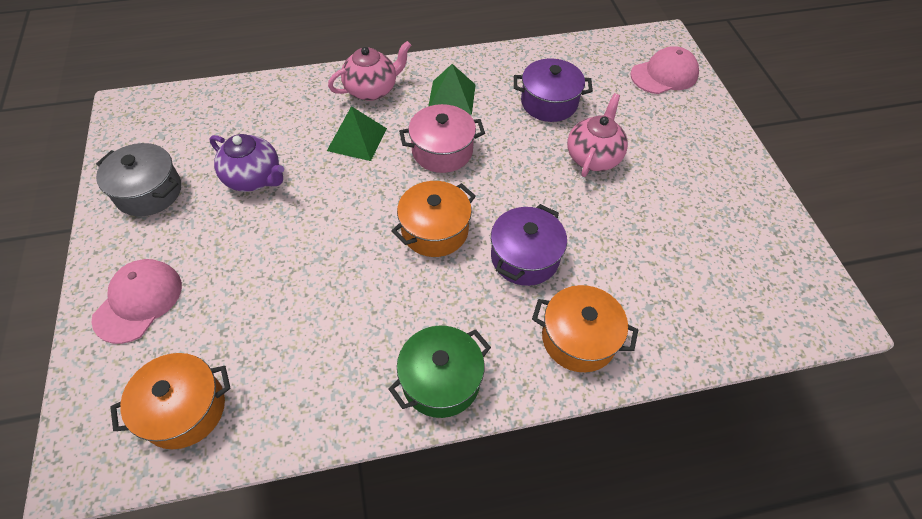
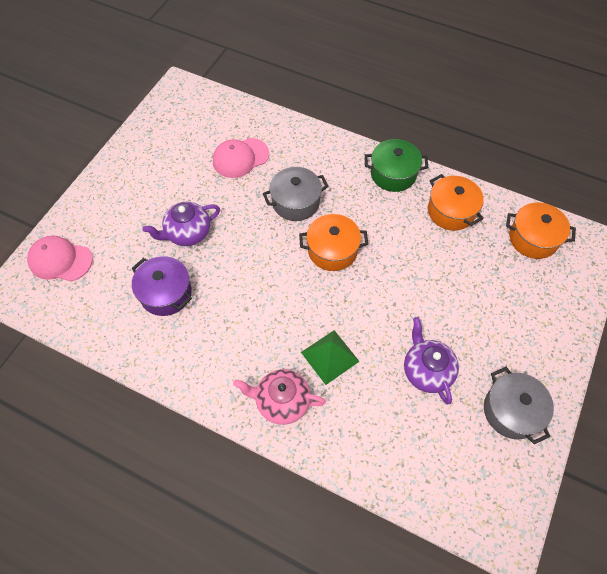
camera: 140 degrees left, 5 degrees up
pink cap [91,259,182,344] -> pink cap moved to [213,138,269,178]
pink pot [399,104,485,173] -> none
green pyramid [428,64,476,115] -> none
purple pot [491,204,567,286] -> grey pot [263,167,329,221]
orange pot [532,285,638,372] -> orange pot moved to [428,174,484,231]
pink teapot [567,93,628,177] -> purple teapot [142,202,220,246]

